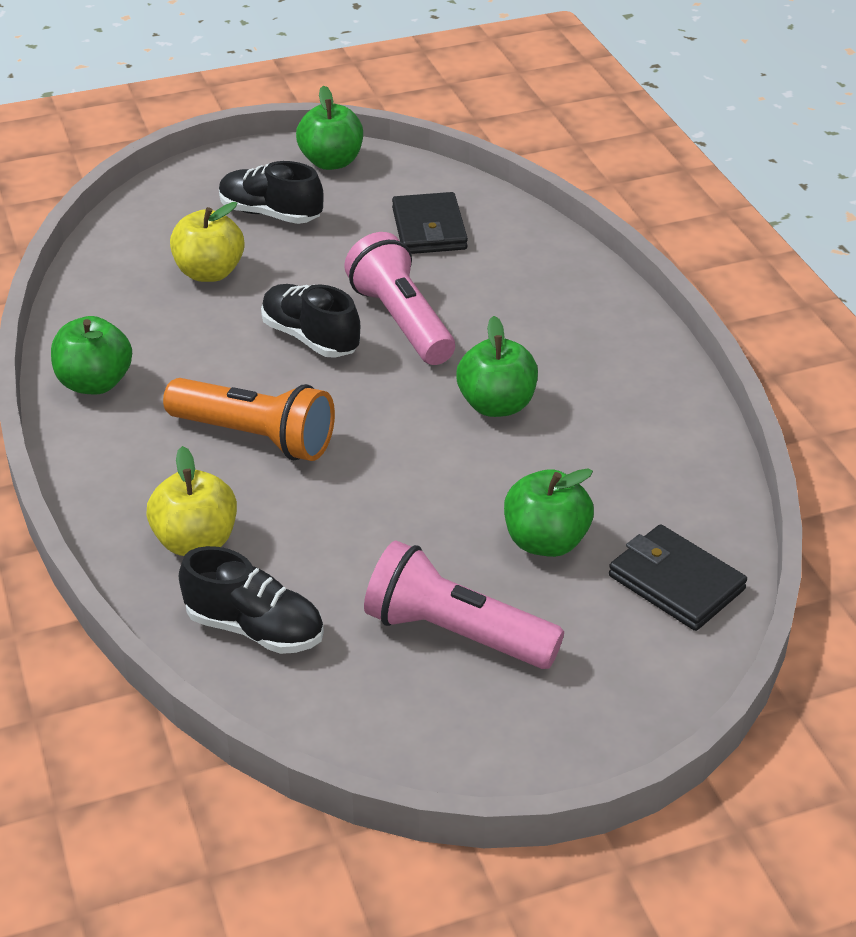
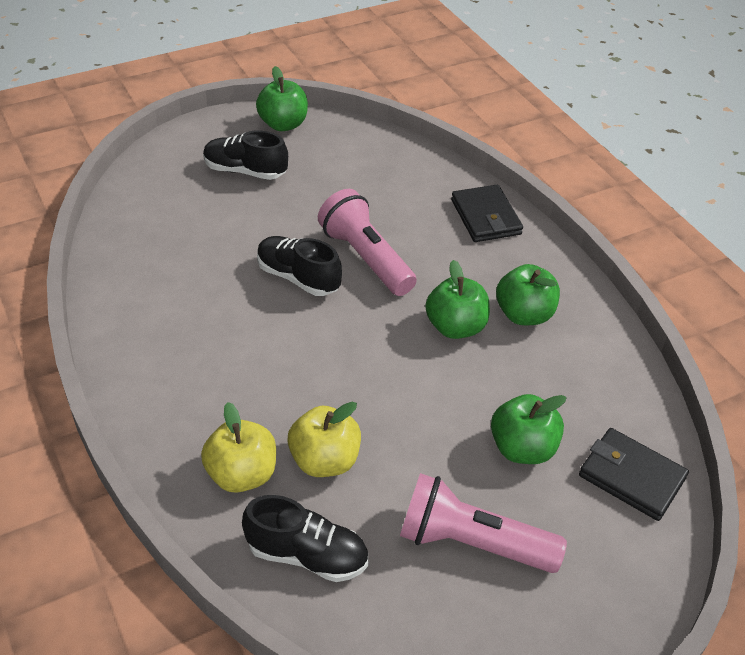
camera: 10 degrees left, 5 degrees up
green apple [51,316,132,394] -> green apple moved to [496,264,560,325]
orange flashlight [163,378,335,461] -> none
yellow apple [170,202,244,282] -> yellow apple moved to [287,402,361,477]
black wallet [392,192,468,254] -> black wallet moved to [451,185,523,242]

